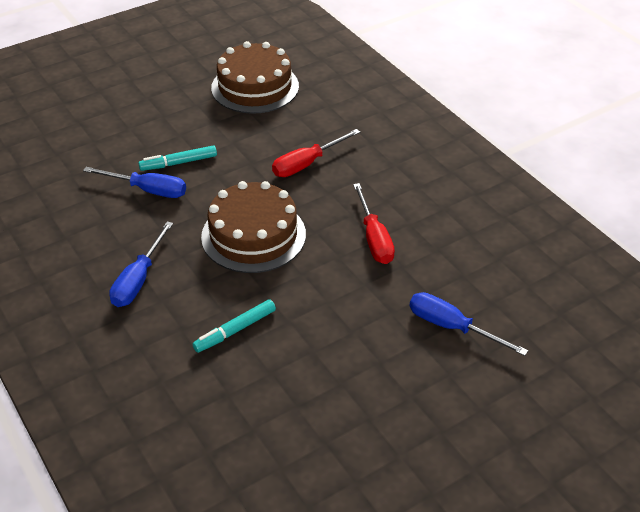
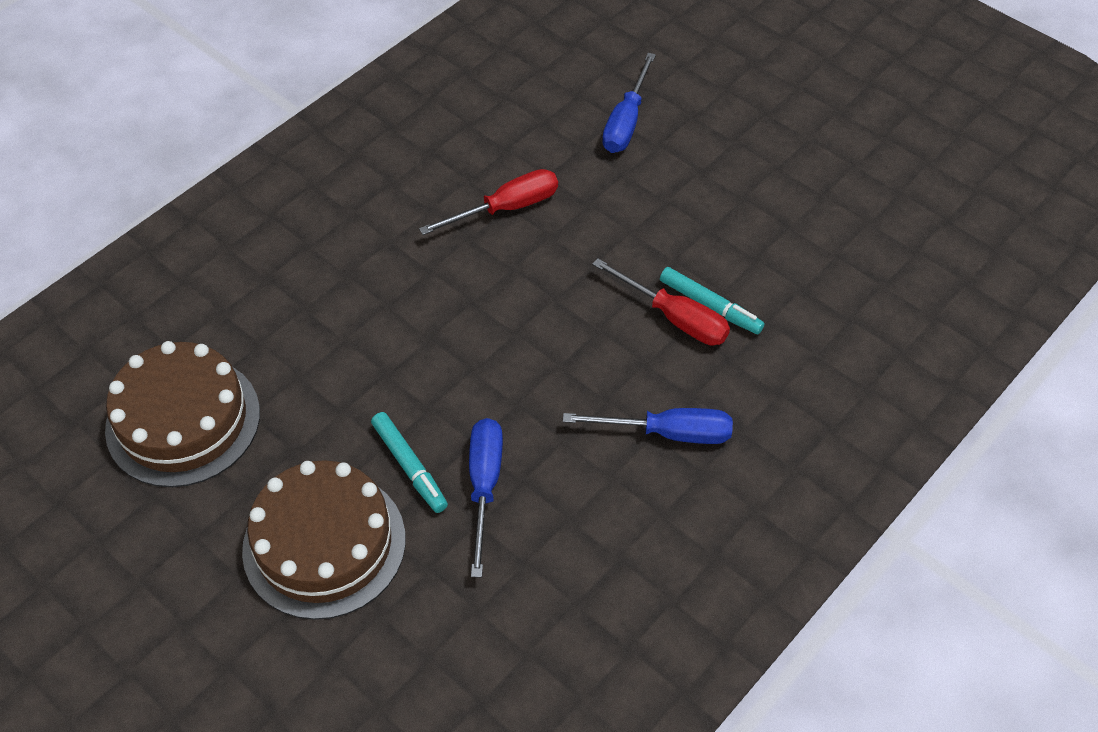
camera: 105 degrees left, 10 degrees up
brown cake [201,181,306,273] -> brown cake moved to [242,460,406,620]
red screwdriver [272,129,360,177] -> red screwdriver moved to [592,258,730,345]

